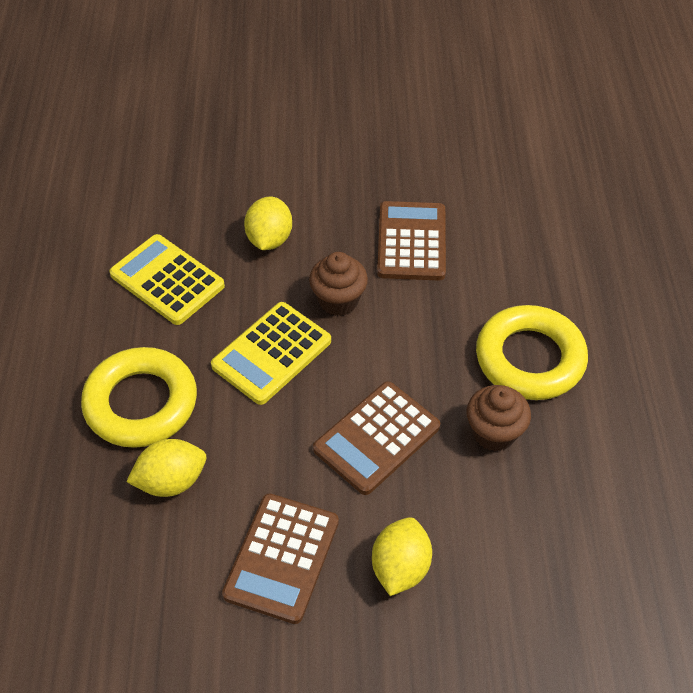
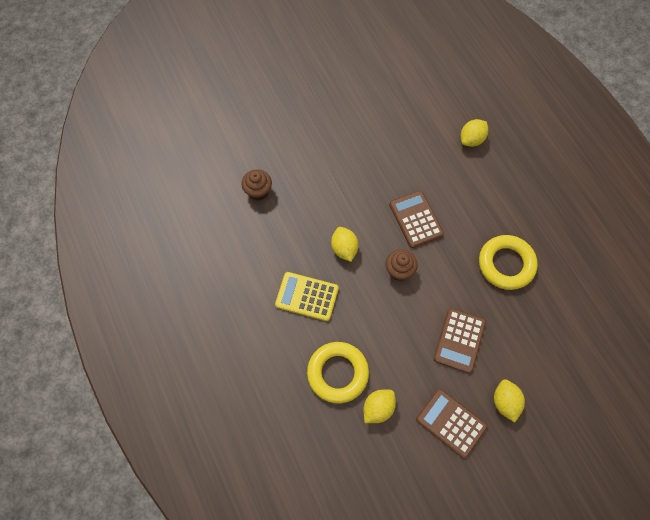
camera: 25 degrees left, 15 degrees up
yellow calculator [211,302,331,405] -> none
brown calculator [222,494,339,624] -> brown calculator turned 135 degrees clockwise [416,389,488,458]
brown cupcake [467,385,531,451] -> brown cupcake moved to [241,169,272,201]
none -> yellow lemon [461,119,488,147]

